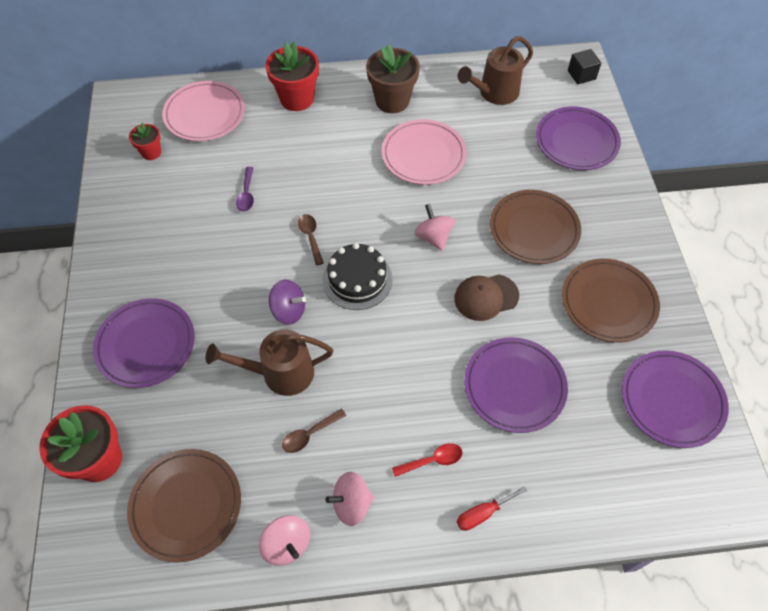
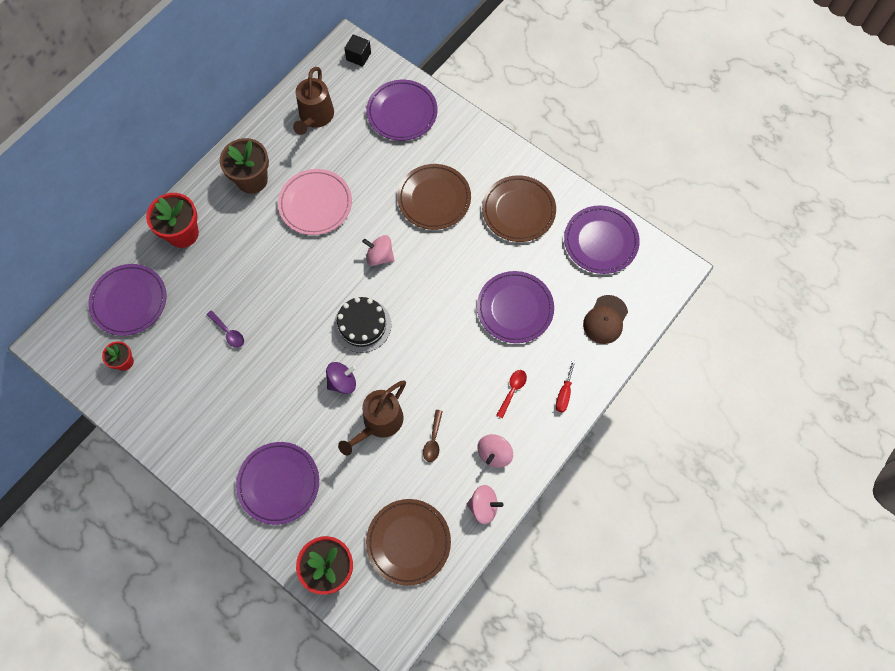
camera: 45 degrees left, 10 degrees up
pink plate [162,81,245,141] -> purple plate [88,264,166,336]
brown spoon [298,214,324,265] -> none
brown cap [454,274,519,321] -> brown cap moved to [583,295,628,344]

